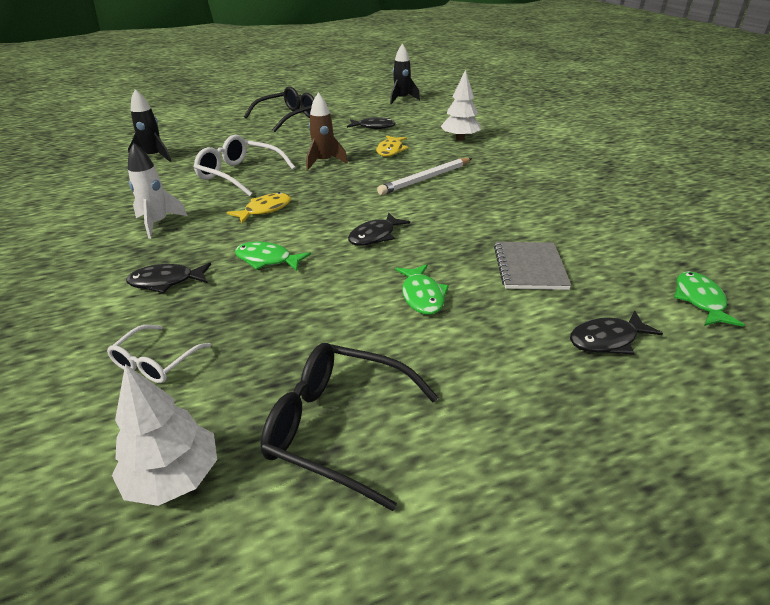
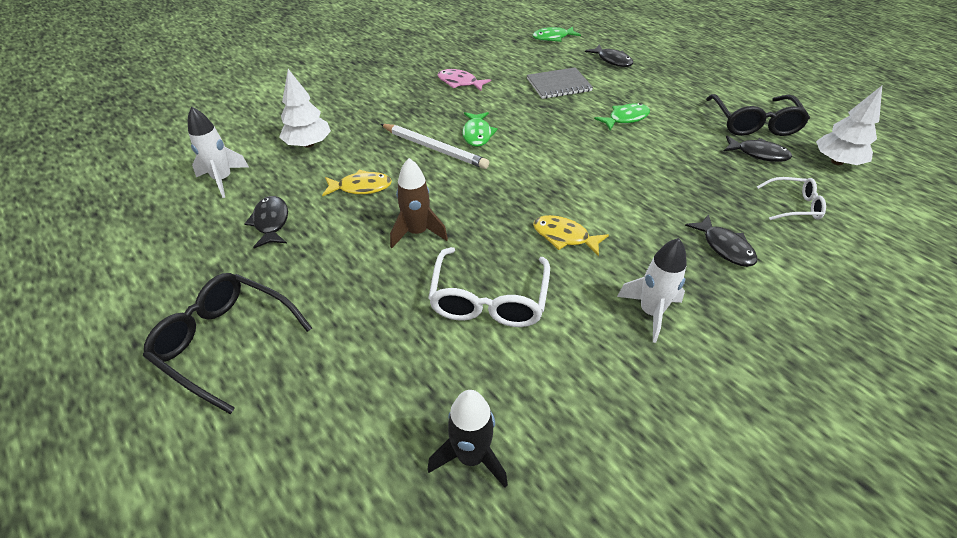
camera: 110 degrees left, 10 degrees up
green fish [235,242,311,271] -> green fish moved to [462,112,498,147]
black fish [348,213,410,246] -> black fish moved to [724,136,792,162]
black rocket [390,44,420,104] -> none
none -> white rocket [188,107,249,198]
none -> pink fish [438,69,491,91]

